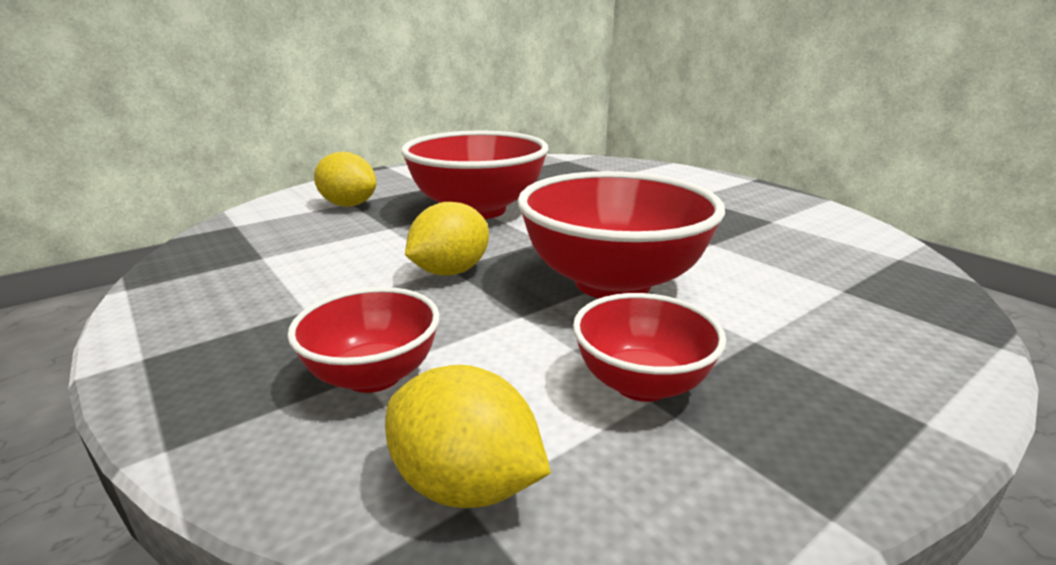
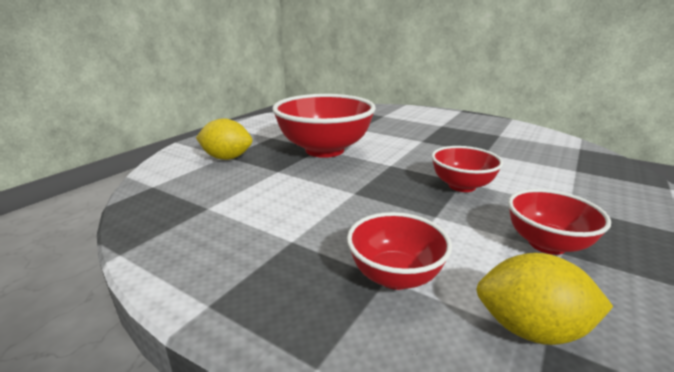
camera: 20 degrees left, 0 degrees up
yellow lemon [405,202,489,276] -> none
red bowl [517,171,725,298] -> red bowl [431,146,503,192], size x0.55

